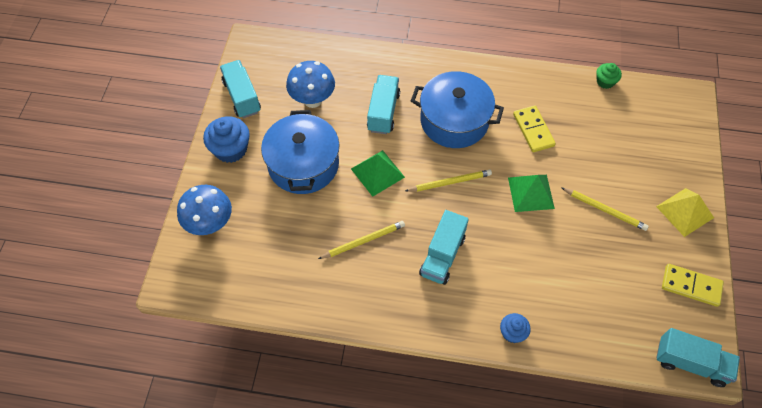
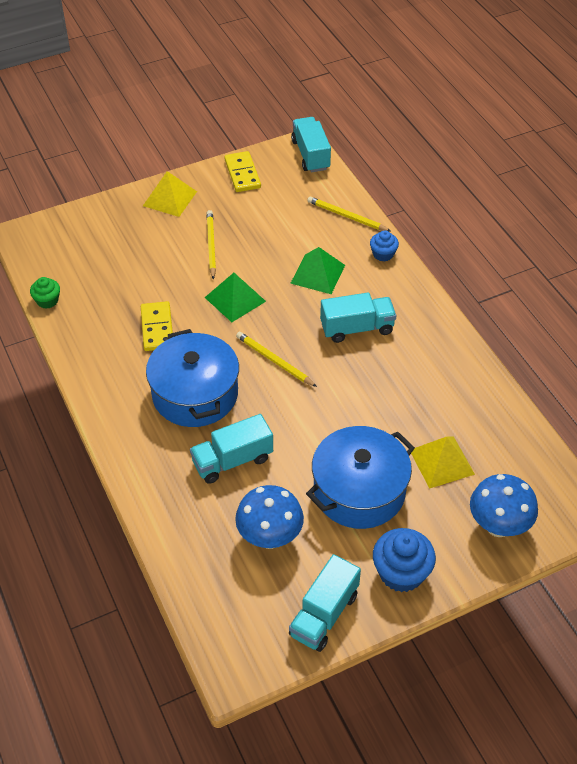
camera: 125 degrees left, 10 degrees down
yellow pencil [318,221,405,259] -> yellow pencil moved to [307,196,391,231]
green pyramid [351,150,405,197] -> green pyramid moved to [291,247,345,294]
yellow domino [513,105,556,152] -> yellow domino turned 45 degrees counterclockwise [141,301,173,351]
none -> yellow pyramid [411,436,475,489]

